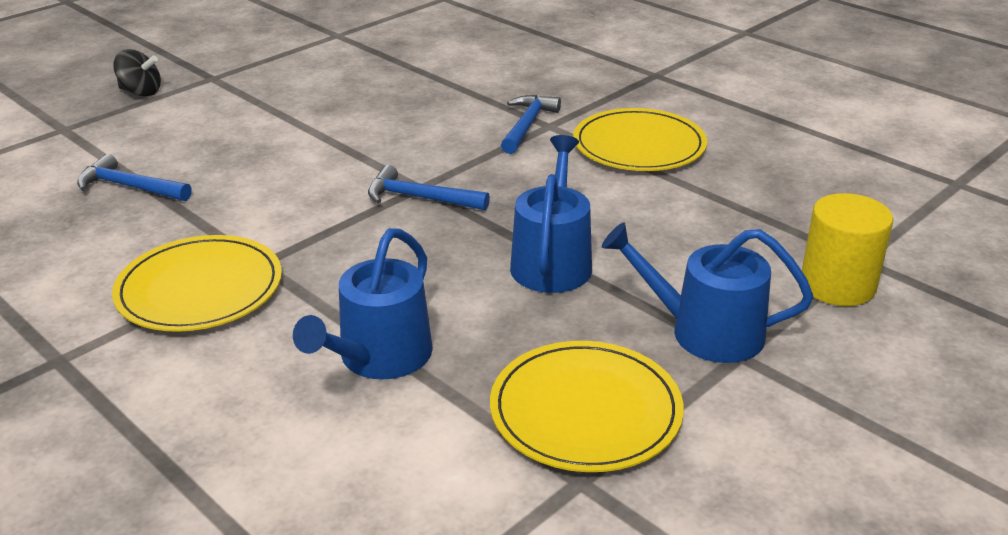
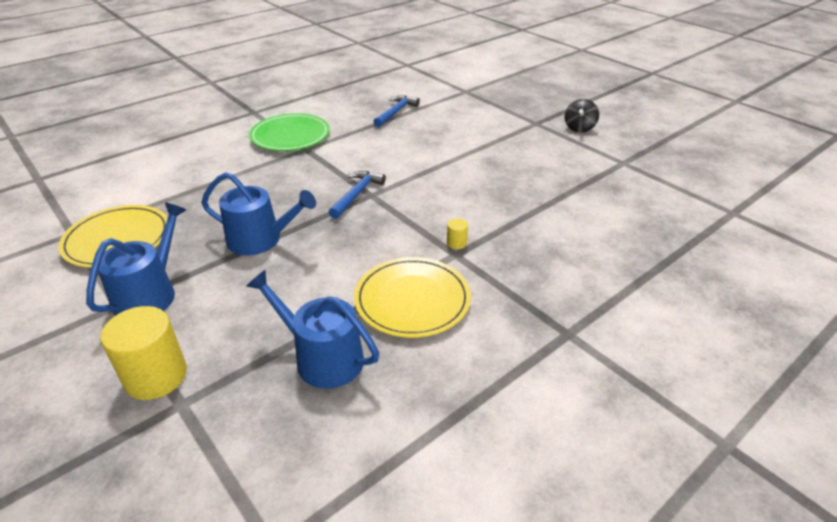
camera: 95 degrees right, 5 degrees up
yellow plate [112,235,282,332] -> green plate [249,113,330,151]
black spinning top [113,49,161,97] -> black spinning top moved to [564,99,599,133]
blue watering can [293,228,433,380] -> blue watering can moved to [246,270,379,389]
blue hammer [501,95,561,154] -> yellow cylinder [447,219,468,249]

